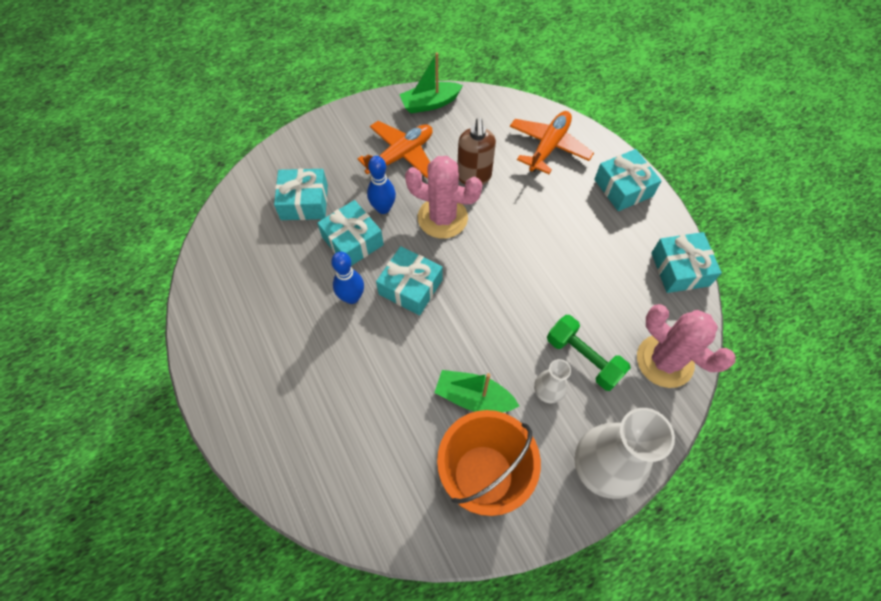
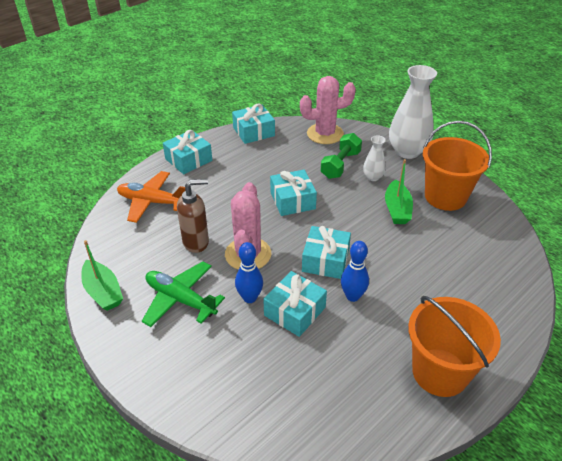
camera: 105 degrees left, 20 degrees down
turquoise gift [274,168,328,220] -> turquoise gift moved to [270,170,317,216]
orange plane [357,121,433,178] -> green plane [142,261,225,327]
pink cactus [637,304,736,388] -> pink cactus turned 45 degrees clockwise [300,76,356,144]
none -> orange bucket [408,296,501,397]

